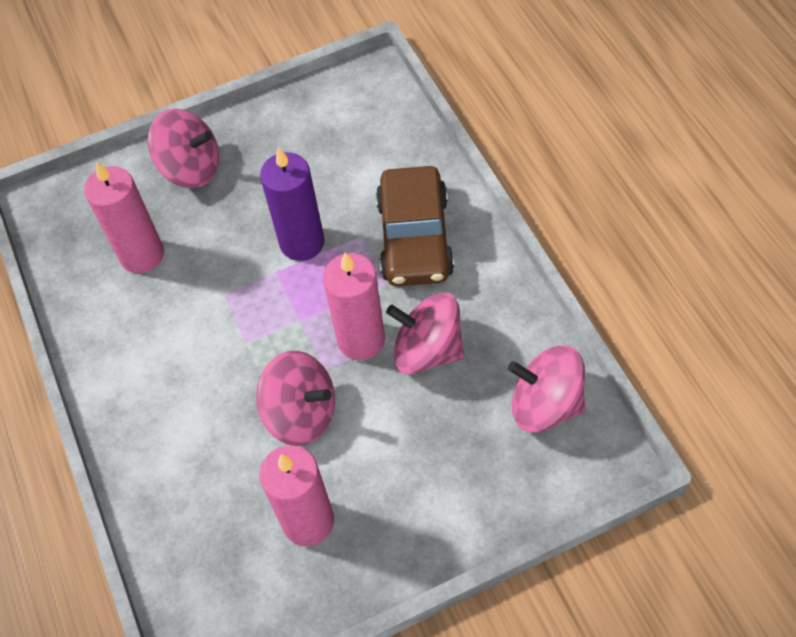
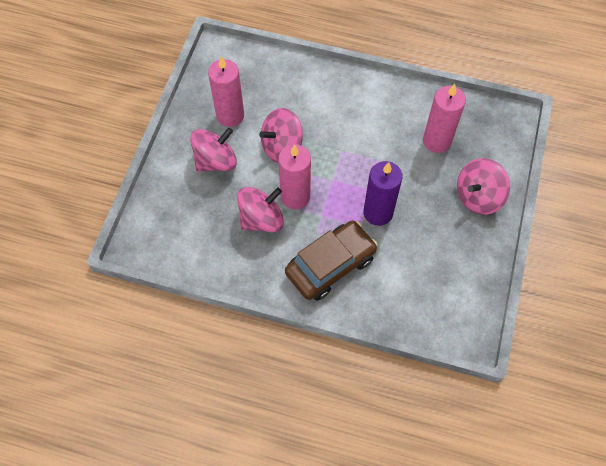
camera: 125 degrees right, 5 degrees up
brown car [376,166,454,286] -> brown car turned 105 degrees clockwise [285,221,378,301]
pink spinning top [508,345,585,433] -> pink spinning top moved to [190,127,237,172]

